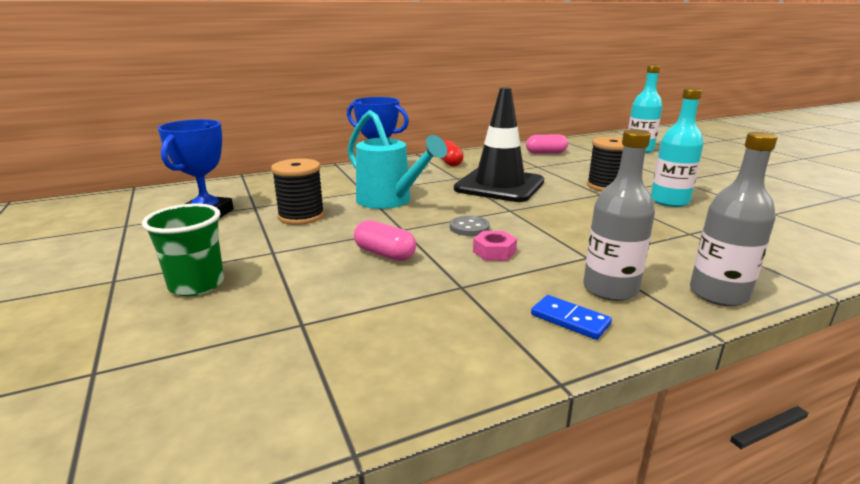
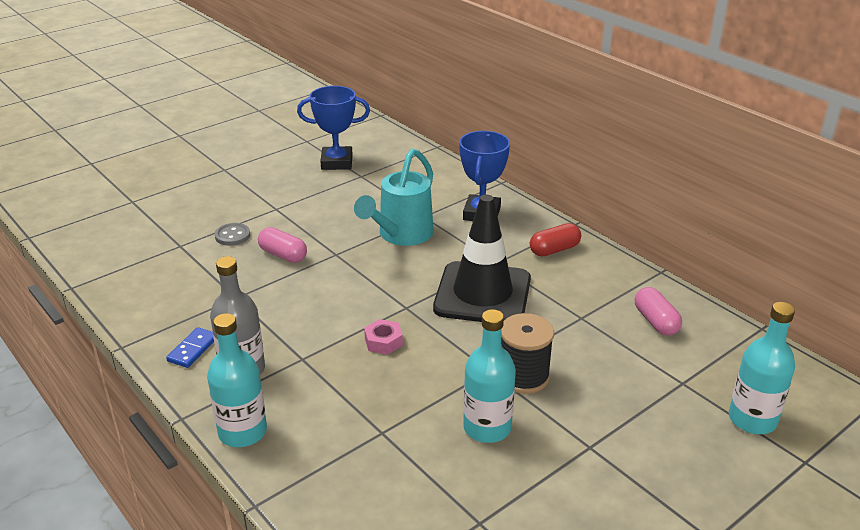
camera: 75 degrees right, 10 degrees up
green cup [142,204,224,296] -> none
black spool [271,158,325,225] -> none
pink capsule [354,220,416,261] -> pink capsule turned 75 degrees counterclockwise [258,227,307,263]
grey button [450,216,490,236] -> grey button moved to [215,223,250,246]
pink nut [473,231,517,261] -> pink nut moved to [364,319,403,355]
grey bottle [690,132,778,306] -> turquoise bottle [207,313,267,447]

